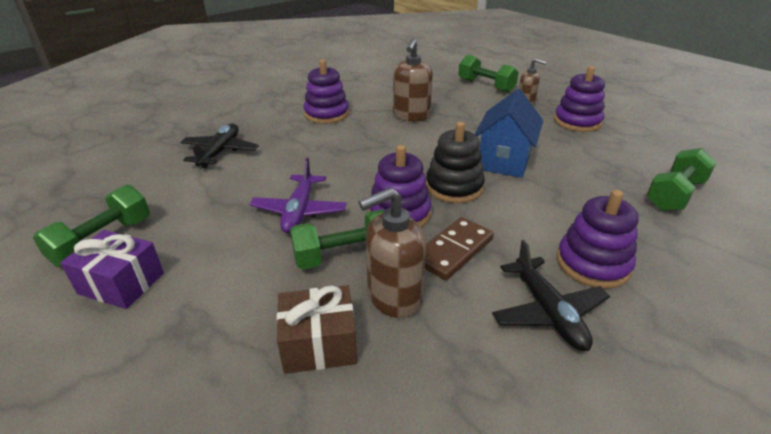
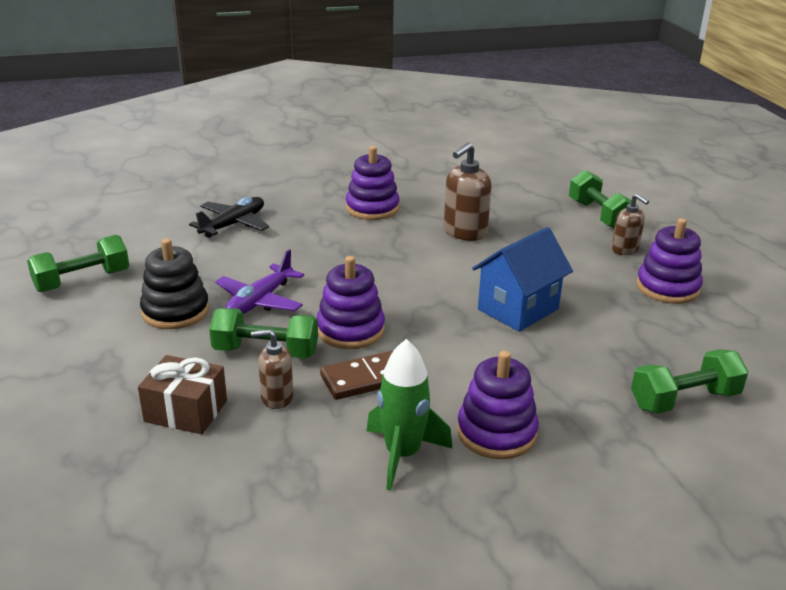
camera: 25 degrees right, 5 degrees down
purple gift [60,230,164,309] -> none
brown soap dispenser [359,187,426,318] -> brown soap dispenser [251,329,293,409], size x0.63
black stacking toy [426,122,485,203] -> black stacking toy moved to [140,238,209,329]
black plane [492,240,610,351] -> green rocket [366,339,453,491]

